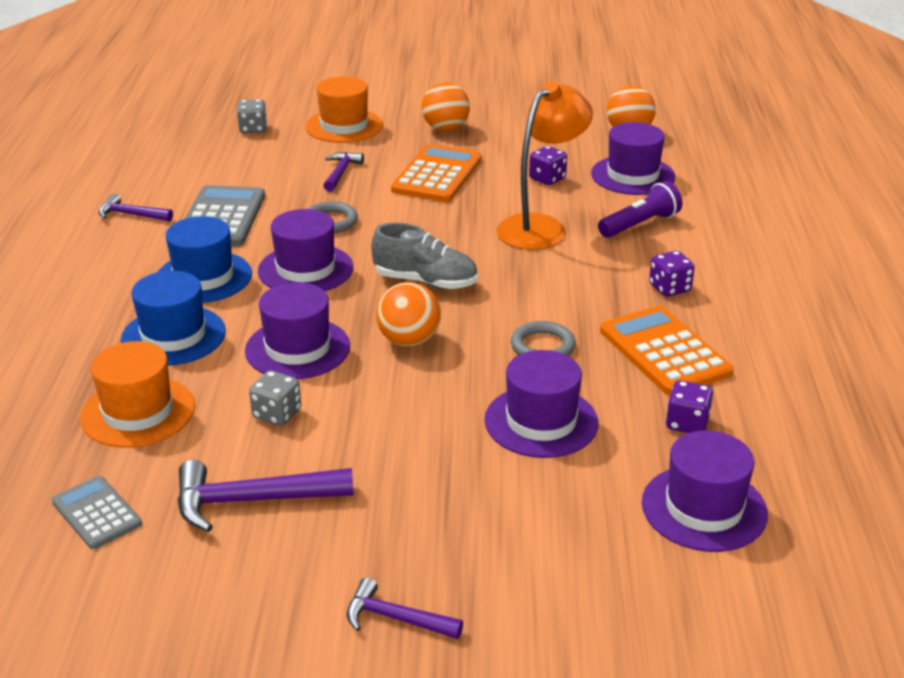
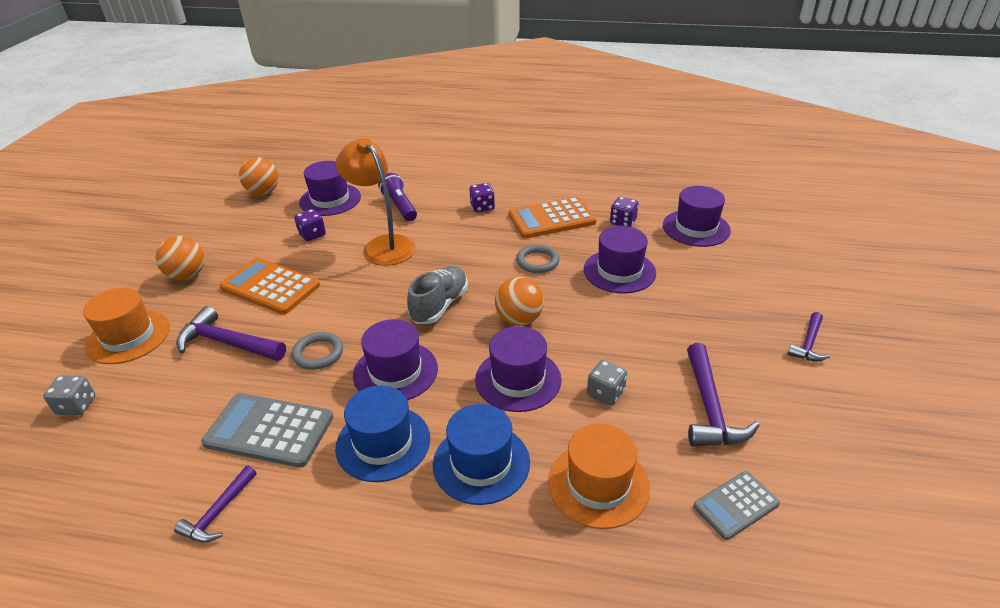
camera: 80 degrees left, 5 degrees up
purple hammer [323,152,364,192] -> purple hammer [176,306,286,361], size x1.66

